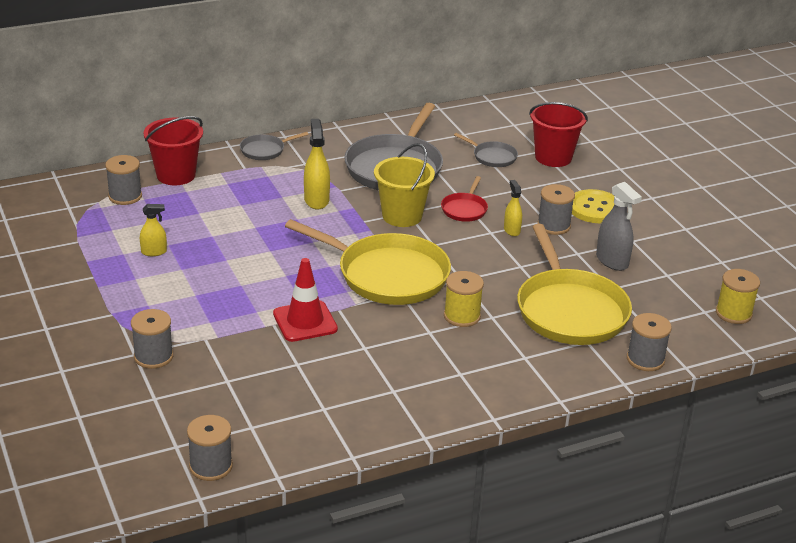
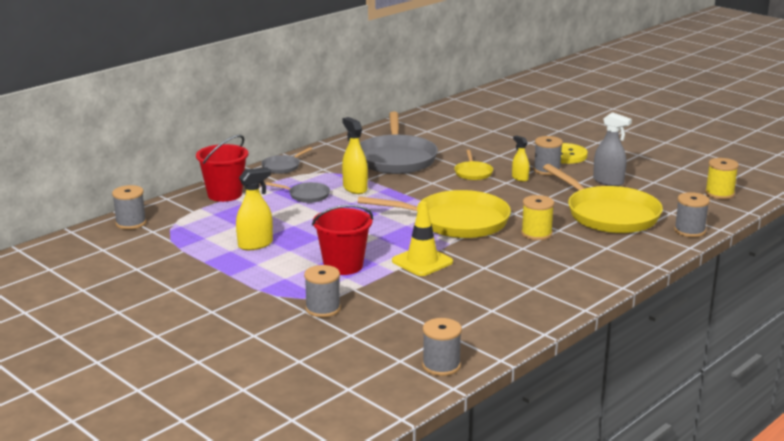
camera: 20 degrees left, 10 degrees down
grey spool [105,155,142,205] -> grey spool moved to [112,185,146,230]
yellow spray bottle [140,204,167,256] -> yellow spray bottle [236,167,273,250], size x1.62
red traffic cone [273,258,338,342] -> yellow traffic cone [392,201,453,276]
yellow bucket [374,143,435,227] -> none
red pan [441,176,488,222] -> yellow pan [454,150,493,180]
grey pan [454,133,518,167] -> grey pan moved to [266,182,330,203]
red bucket [529,102,588,167] -> red bucket moved to [312,205,373,275]

